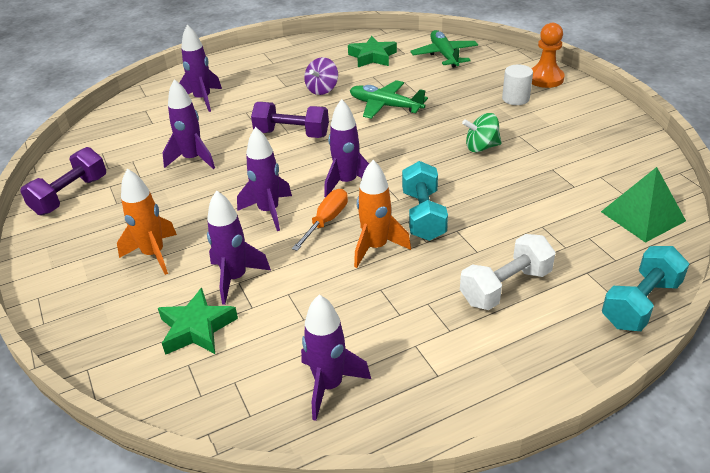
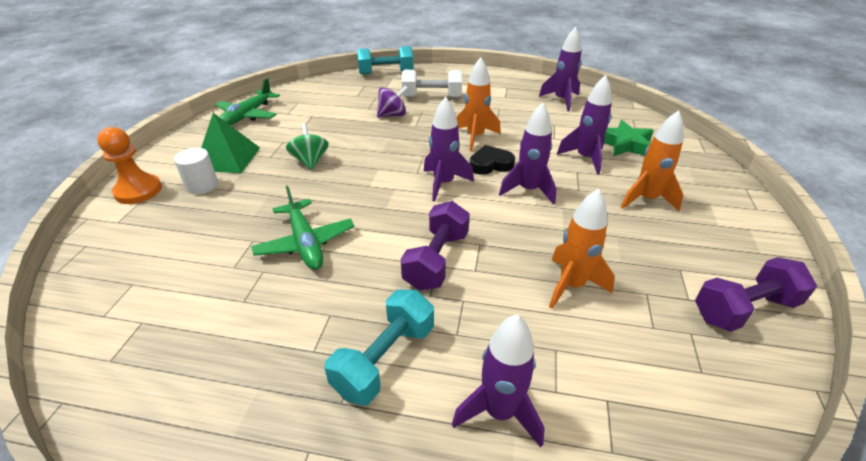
camera: 145 degrees left, 0 degrees up
purple rocket [162,79,215,169] -> orange rocket [549,189,615,309]
purple dumbbell [251,102,329,138] -> purple dumbbell turned 60 degrees clockwise [401,201,470,291]
orange screwdriver [292,189,348,251] -> black heart [470,145,515,175]
purple spinning top [304,57,338,95] -> purple spinning top moved to [377,85,408,118]
green star [348,36,397,67] -> none
turquoise dumbbell [402,161,448,241] -> turquoise dumbbell moved to [325,290,434,406]
green plane [410,30,478,68] -> green plane moved to [215,78,280,125]
green spinning top [462,113,501,152] -> green spinning top turned 135 degrees counterclockwise [286,124,329,170]
green pyramid [601,167,686,243] -> green pyramid moved to [201,113,260,173]

